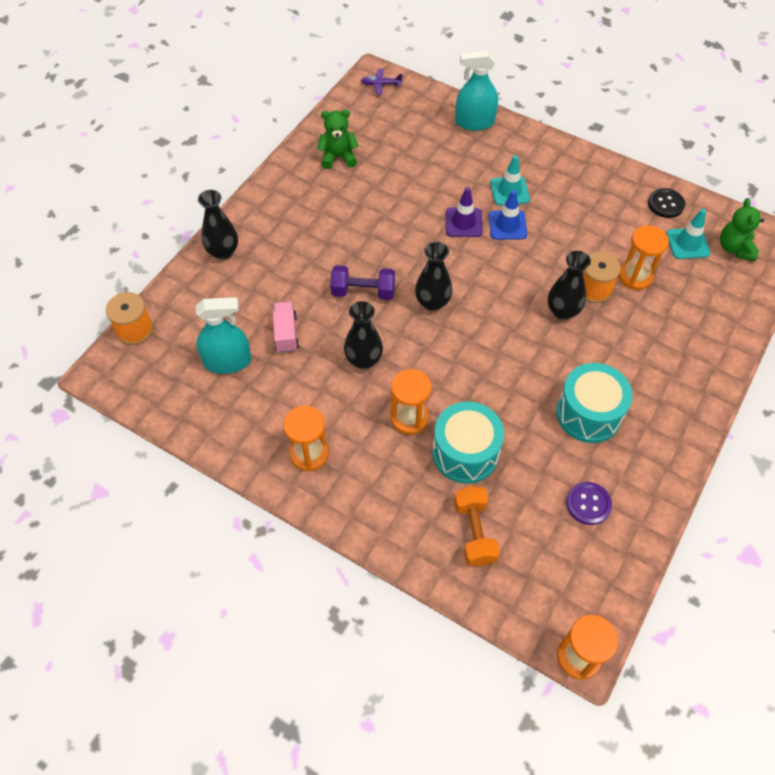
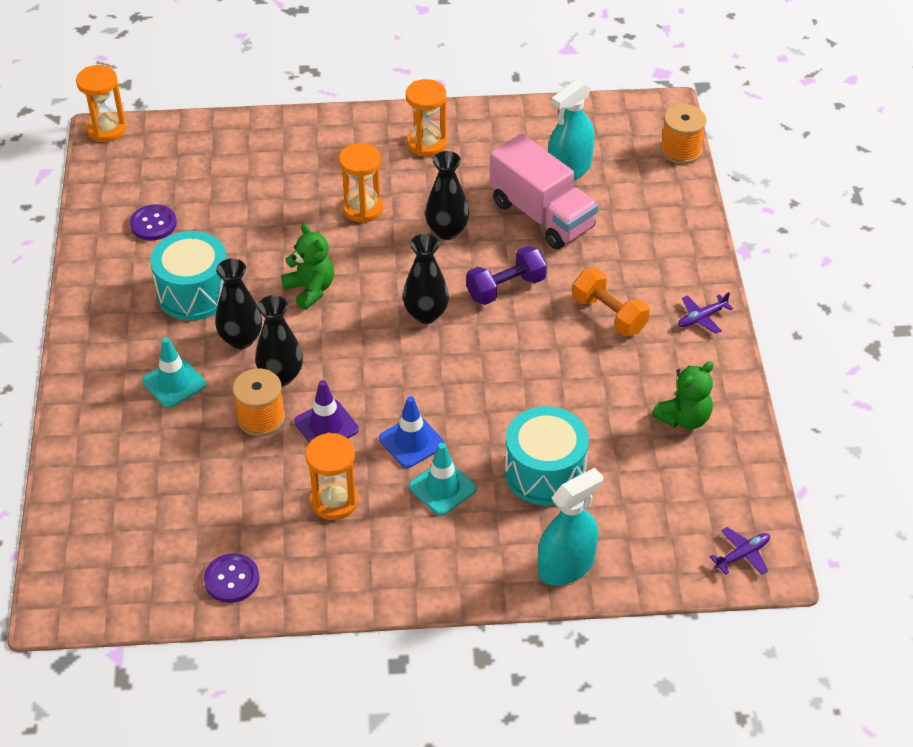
camera: 145 degrees right, 10 degrees down
black vase [198,190,238,260] -> black vase moved to [215,258,262,349]
pink truck [273,302,299,353] -> pink truck [490,134,598,249], size x1.90
turquoise drum [432,402,504,484] -> turquoise drum moved to [505,406,589,506]
purple traffic cone [446,187,483,237] -> purple traffic cone moved to [294,380,359,443]
orange dumbbell [454,486,500,566] -> orange dumbbell moved to [572,268,650,336]
orange hourglass [619,225,669,290] -> orange hourglass moved to [305,432,358,520]
black button [648,188,685,218] -> purple button [204,553,259,603]
turquoise traffic cone [667,209,710,259] -> turquoise traffic cone moved to [142,337,206,408]
green teddy bear [720,198,764,261] -> green teddy bear moved to [281,223,334,310]
none -> purple plane [678,292,733,334]

